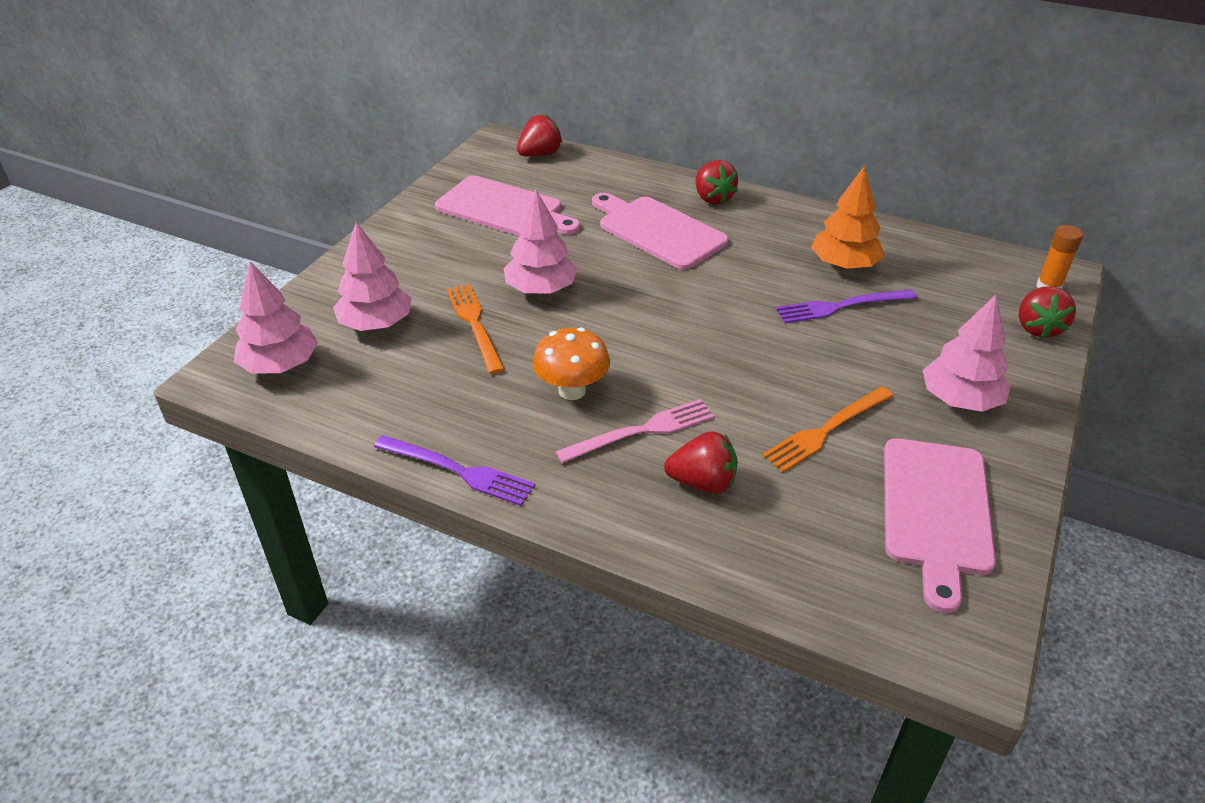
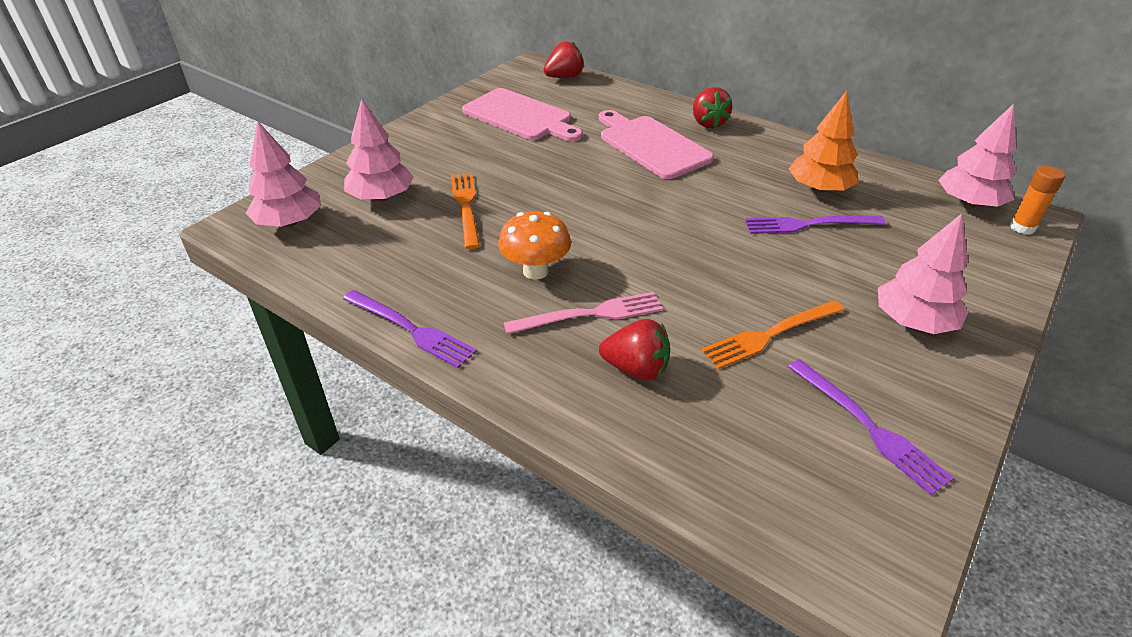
camera: 10 degrees right, 0 degrees up
pink tree [504,190,578,294] -> pink tree moved to [938,104,1016,208]
pink cutting board [884,438,996,613] -> purple fork [788,359,954,496]
red strawberry [1019,286,1076,339] -> none

